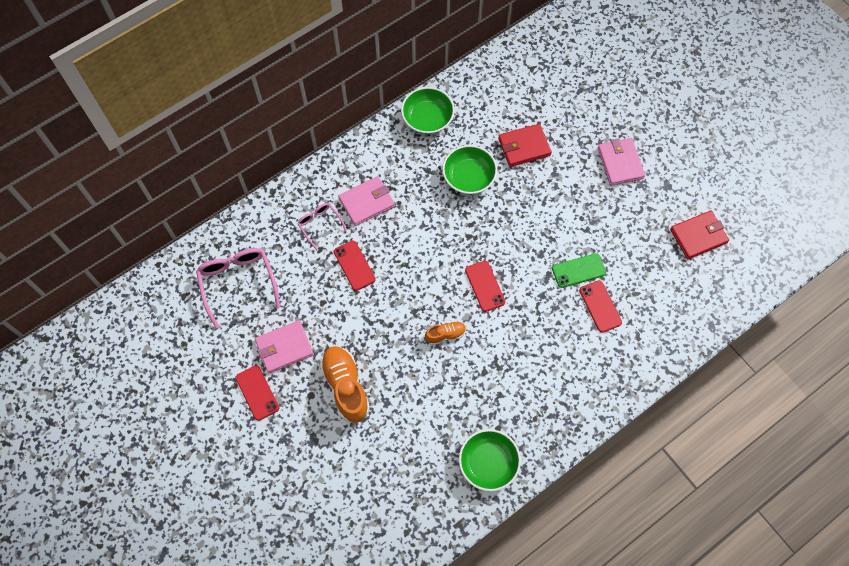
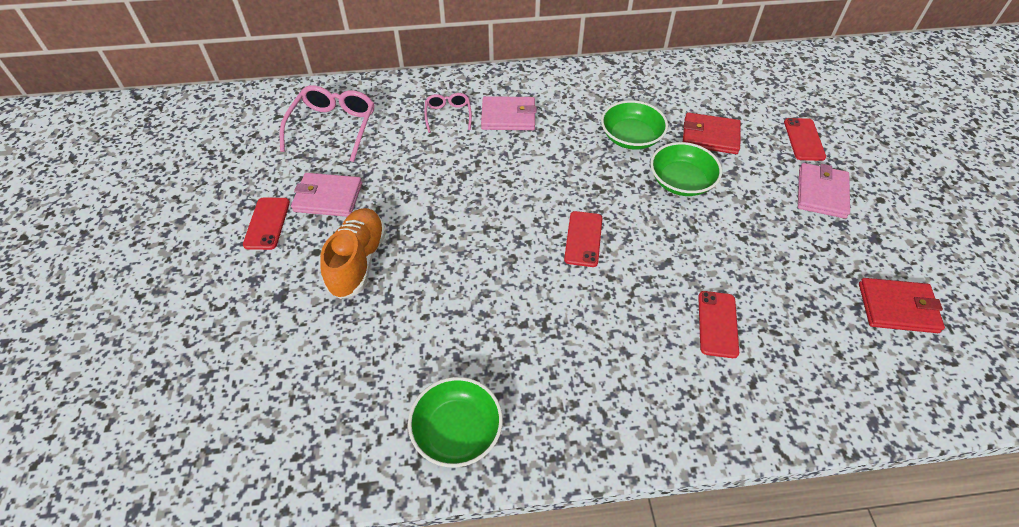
camera: 30 degrees right, 15 degrees down
red phone [334,240,376,291] -> red phone moved to [784,118,826,161]
green bowl [401,87,455,134] -> green bowl moved to [650,142,722,196]
orange shoe [425,321,466,345] -> none
green phone [552,253,606,288] -> none

